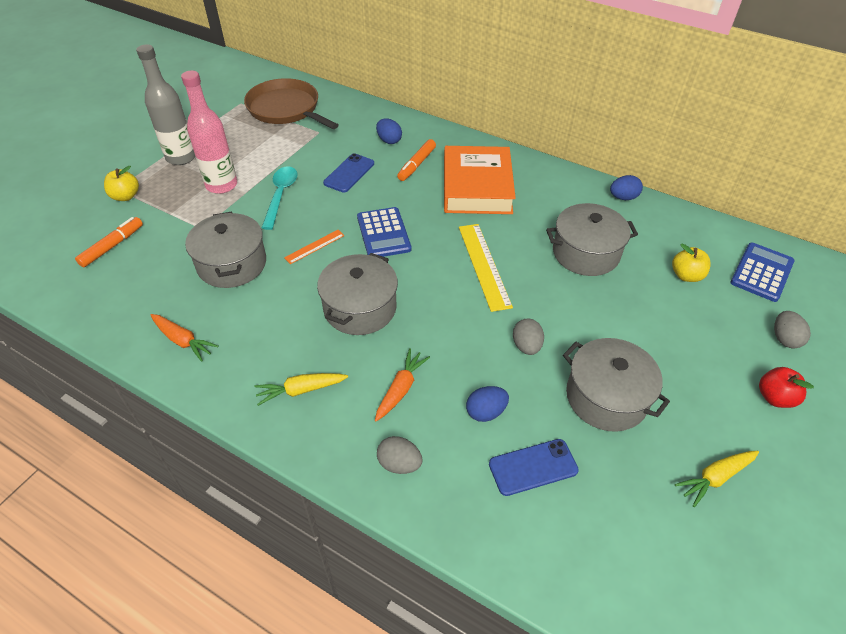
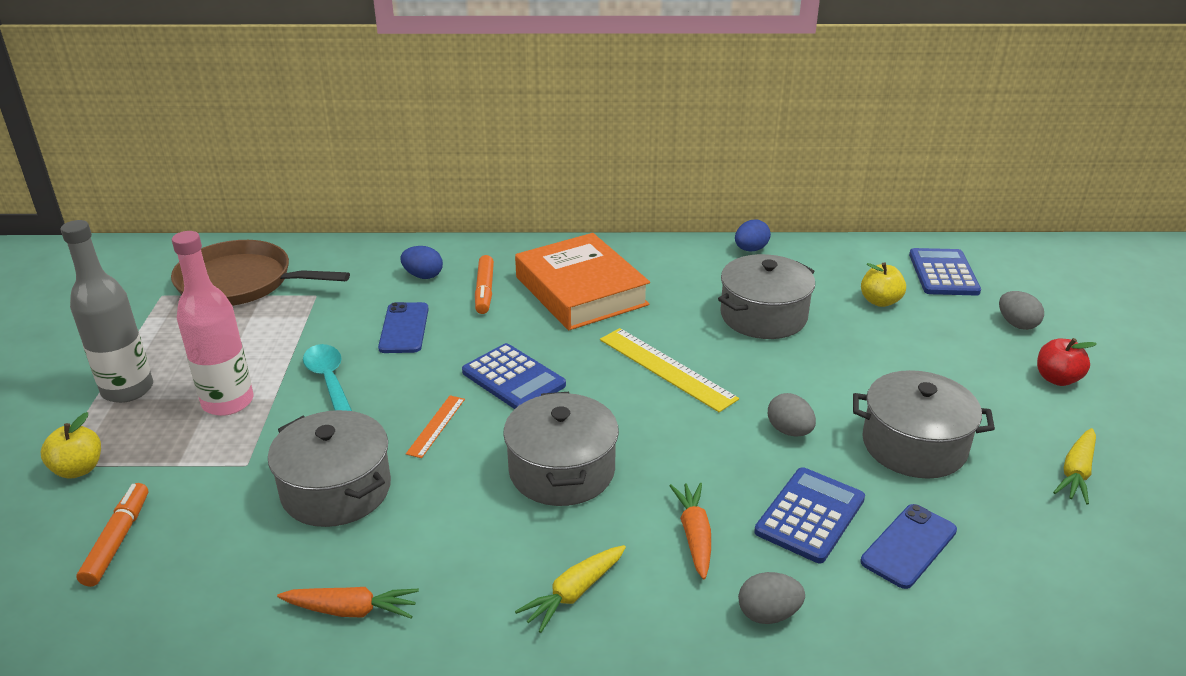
camera: 30 degrees left, 15 degrees down
blue egg [466,386,509,422] -> blue calculator [754,467,865,563]

